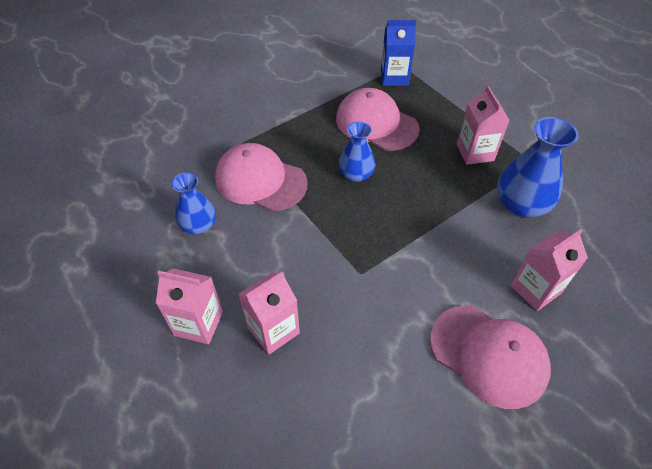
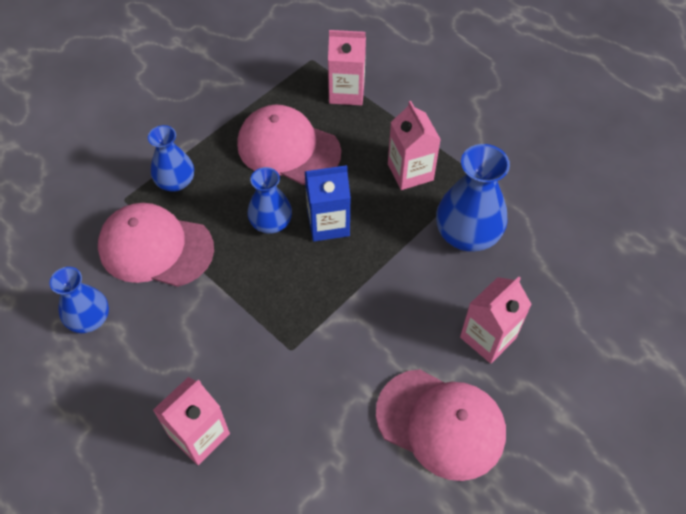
camera: 10 degrees left, 5 degrees up
pink carton [156,268,223,344] -> pink carton moved to [328,30,366,106]
blue carton [381,20,416,86] -> blue carton moved to [305,165,351,242]
none -> blue vase [148,125,194,192]

